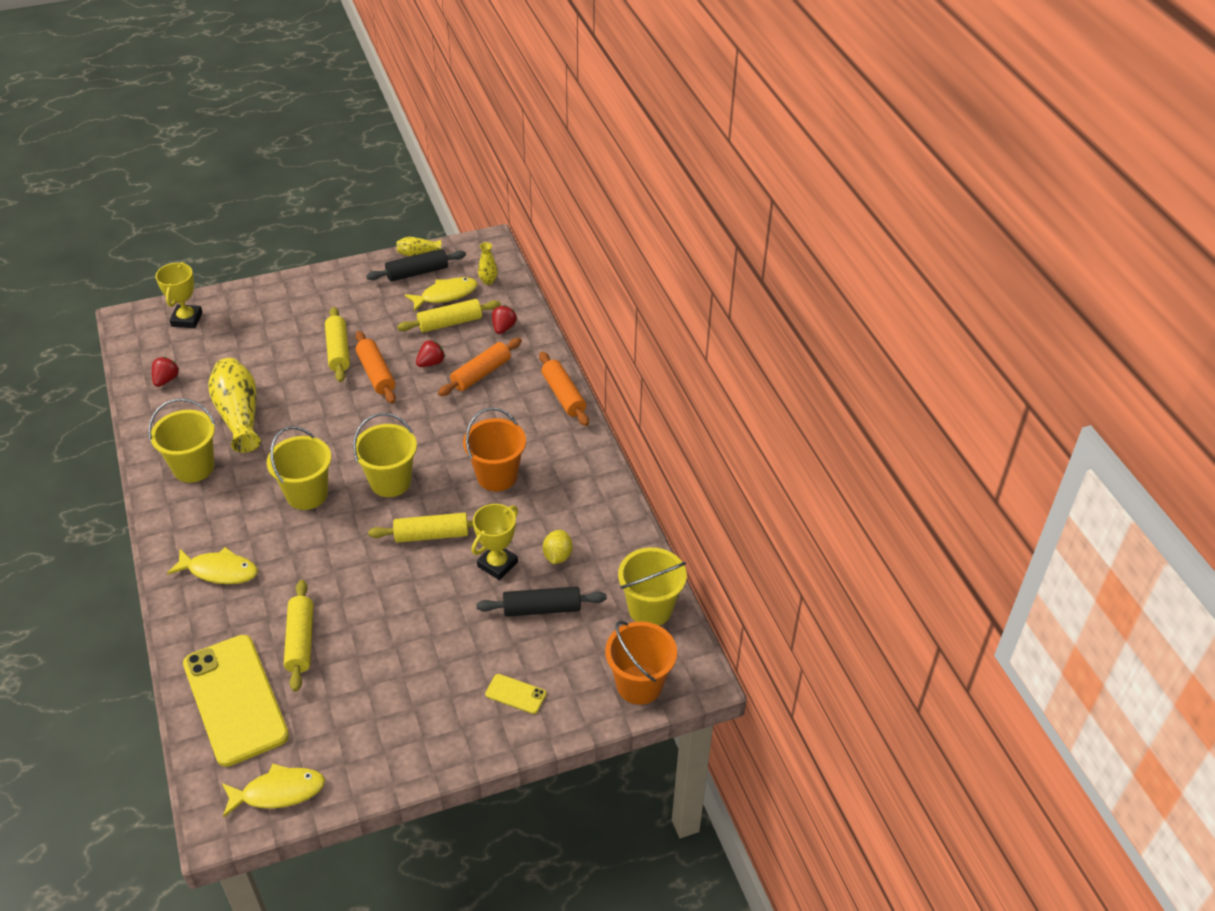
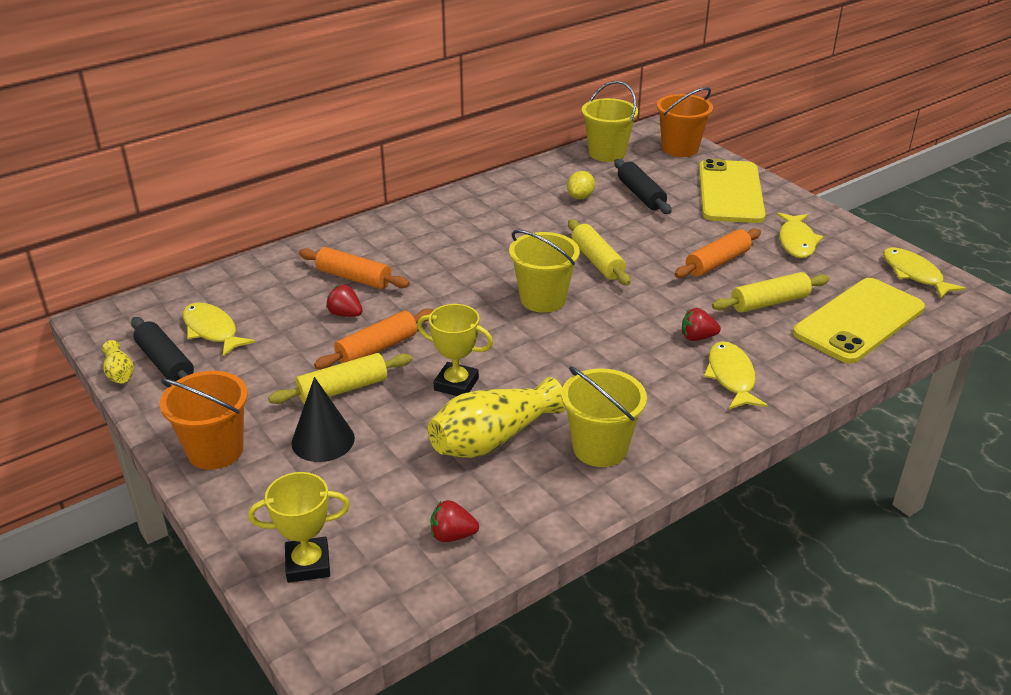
camera: 105 degrees left, 10 degrees down
yellow bucket [267,426,331,510] -> none
yellow rolling pin [397,299,501,332] -> none
orange bucket [463,407,526,491] -> orange bucket moved to [160,371,248,470]
yellow trophy [472,504,518,580] -> yellow trophy moved to [417,304,493,396]
yellow vase [478,242,498,285] -> none
yellow phone [485,674,546,714] -> yellow phone [699,159,766,223], size x2.46
red strawberry [492,305,517,334] -> red strawberry moved to [682,308,721,341]
orange rolling pin [539,352,589,426] -> orange rolling pin moved to [674,228,761,278]
yellow lemon [543,530,573,564] -> yellow lemon turned 60 degrees counterclockwise [567,171,595,199]
none -> black cone [292,377,355,462]
none -> yellow fish [777,212,823,258]

